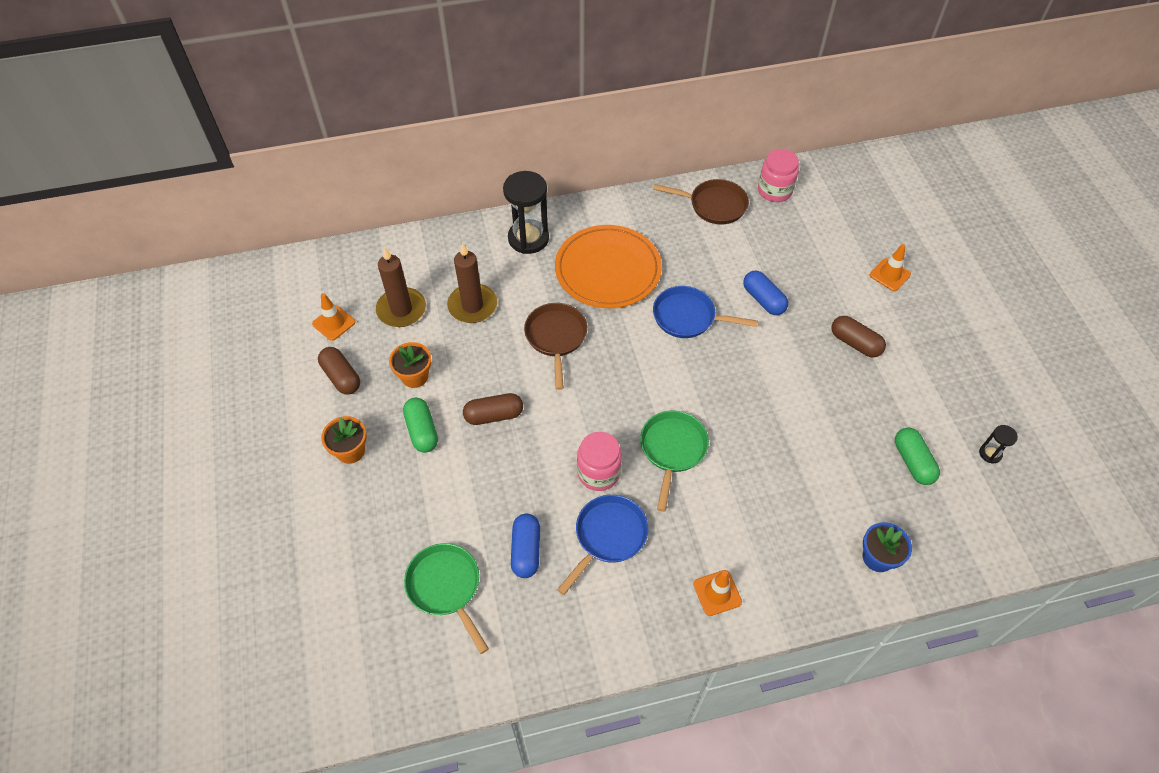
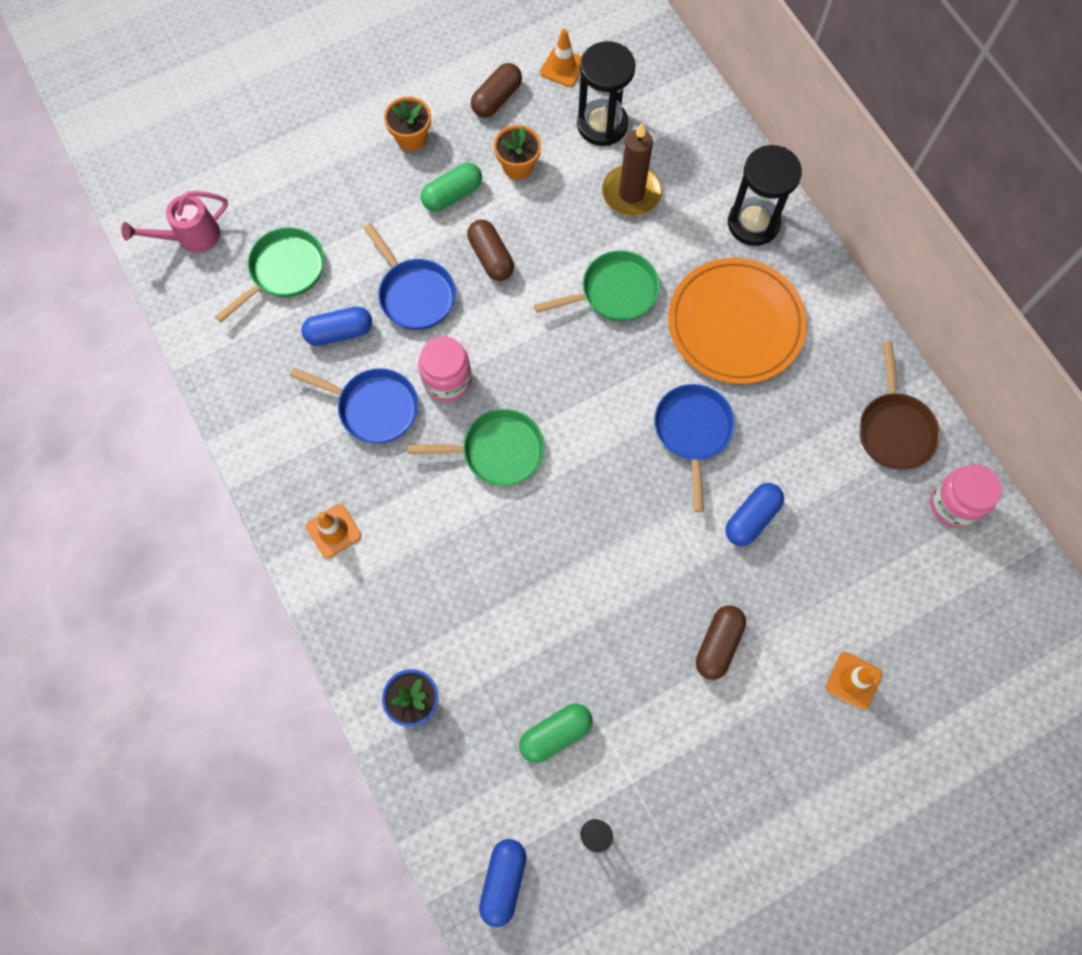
camera: 75 degrees right, 15 degrees up
brown candle [376,247,426,327] -> black hourglass [577,41,636,146]
brown pan [524,303,587,390] -> green pan [534,250,660,321]
none -> pink watering can [121,191,228,253]
none -> blue pan [364,223,456,330]
none -> blue capsule [479,839,526,927]

